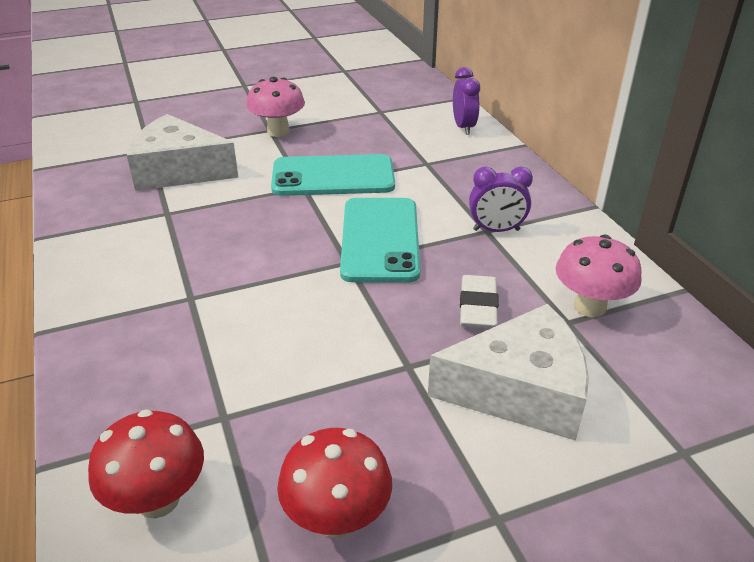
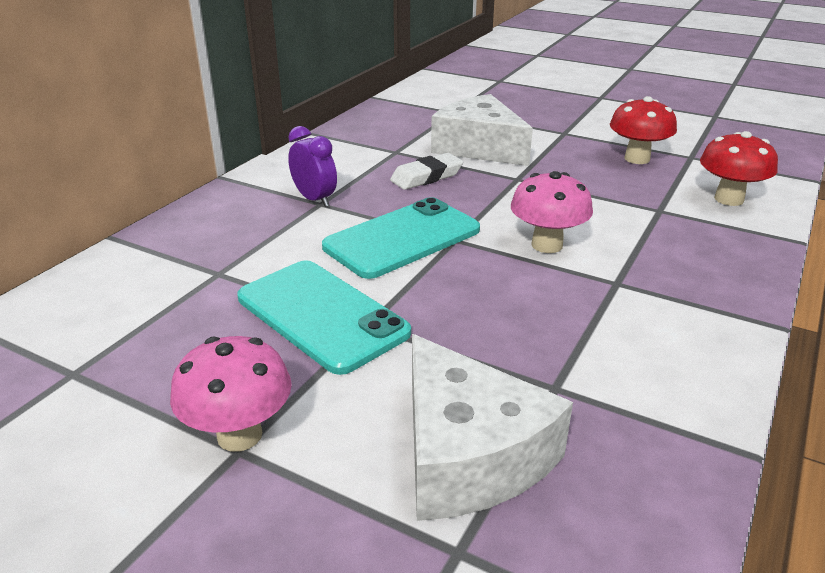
camera: 130 degrees left, 5 degrees down
purple clock [453,67,480,135] -> none
pink mushroom [556,235,642,318] -> pink mushroom moved to [511,171,593,253]

